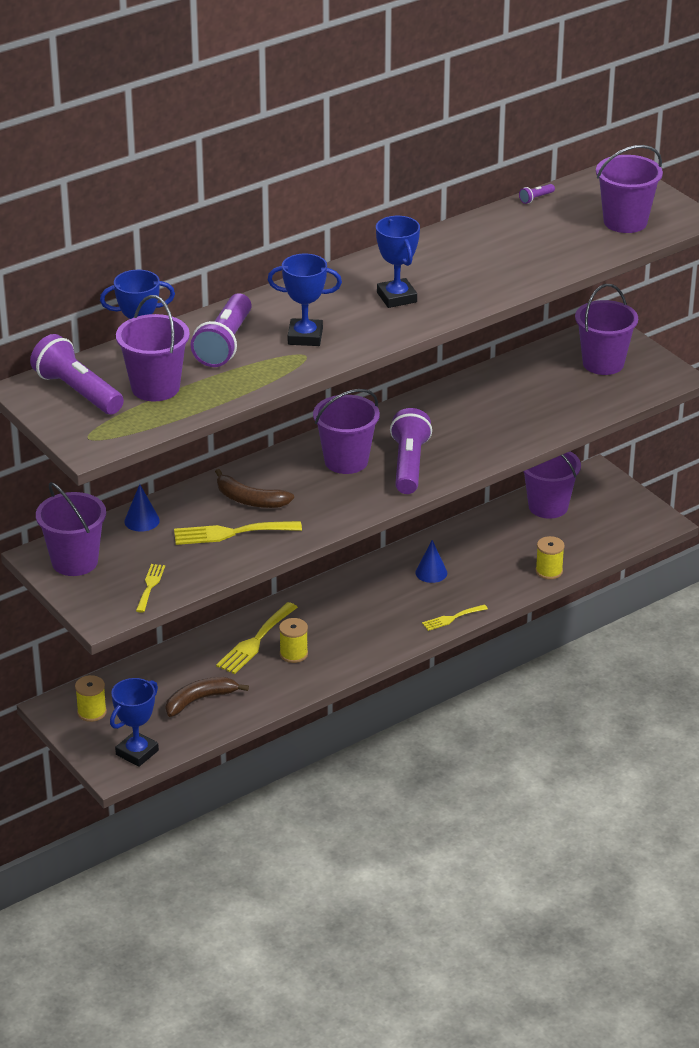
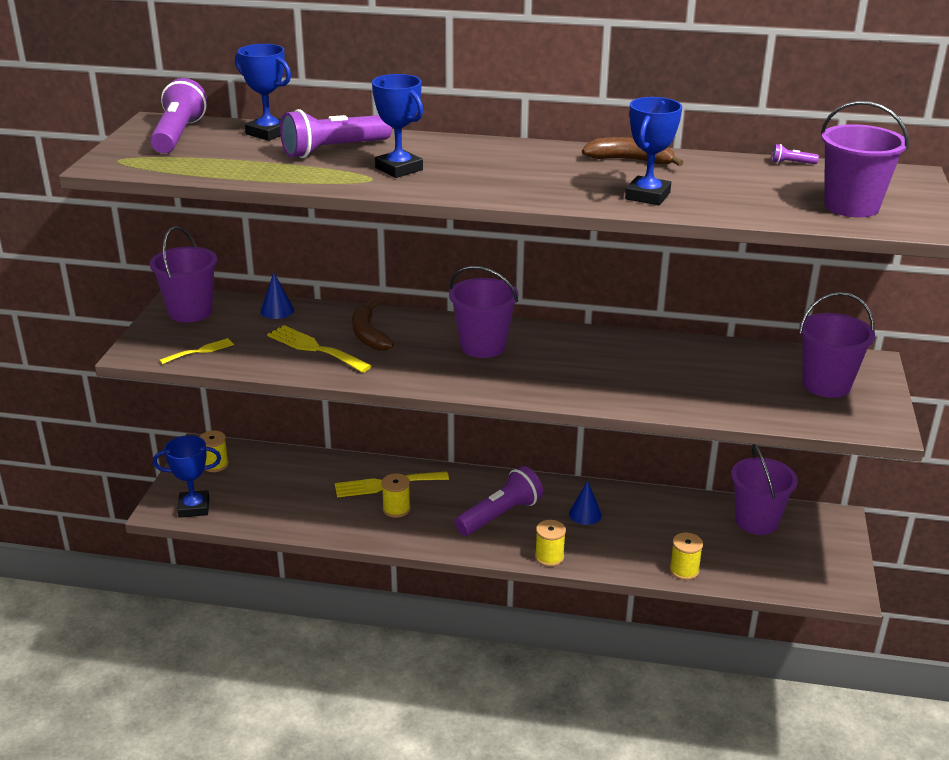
camera: 45 degrees right, 5 degrees down
purple bucket [116,295,190,401] -> none
brown banana [165,677,249,717] -> brown banana moved to [582,137,684,166]
blue trophy [376,216,420,308] -> blue trophy moved to [625,97,682,205]
purple flashlight [390,408,432,494] -> purple flashlight moved to [455,466,543,536]
yellow fork [422,604,488,631] -> yellow spool [535,520,566,567]

